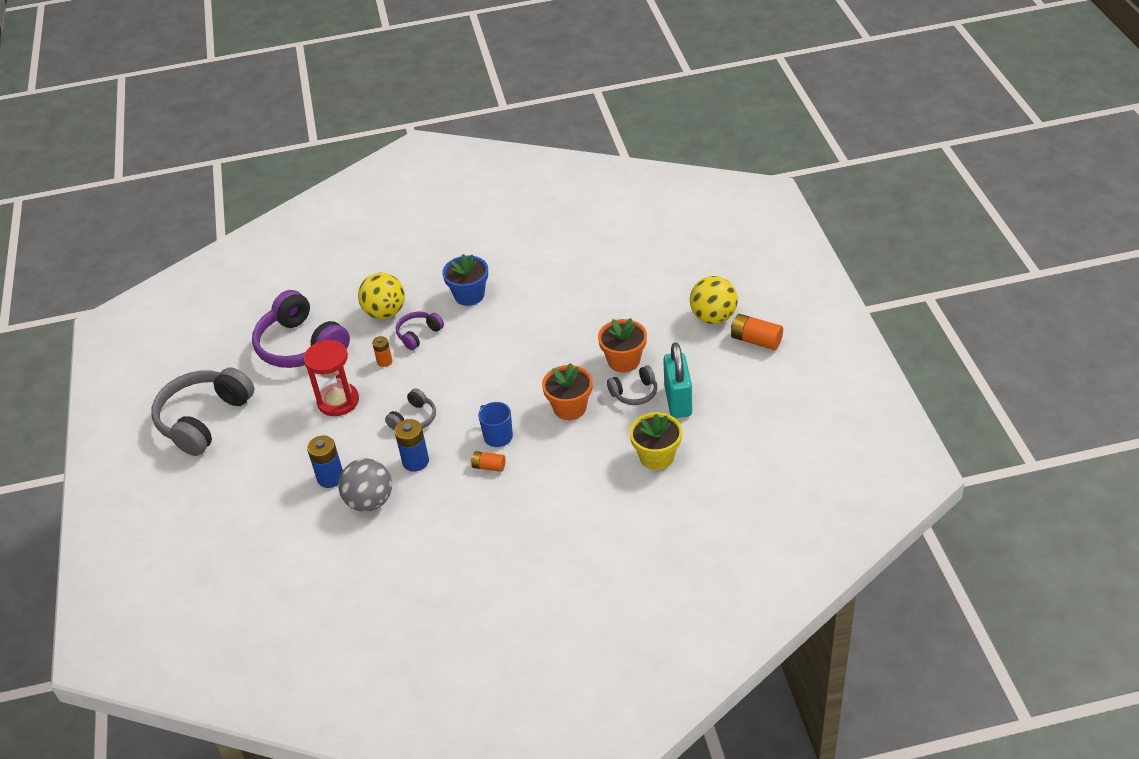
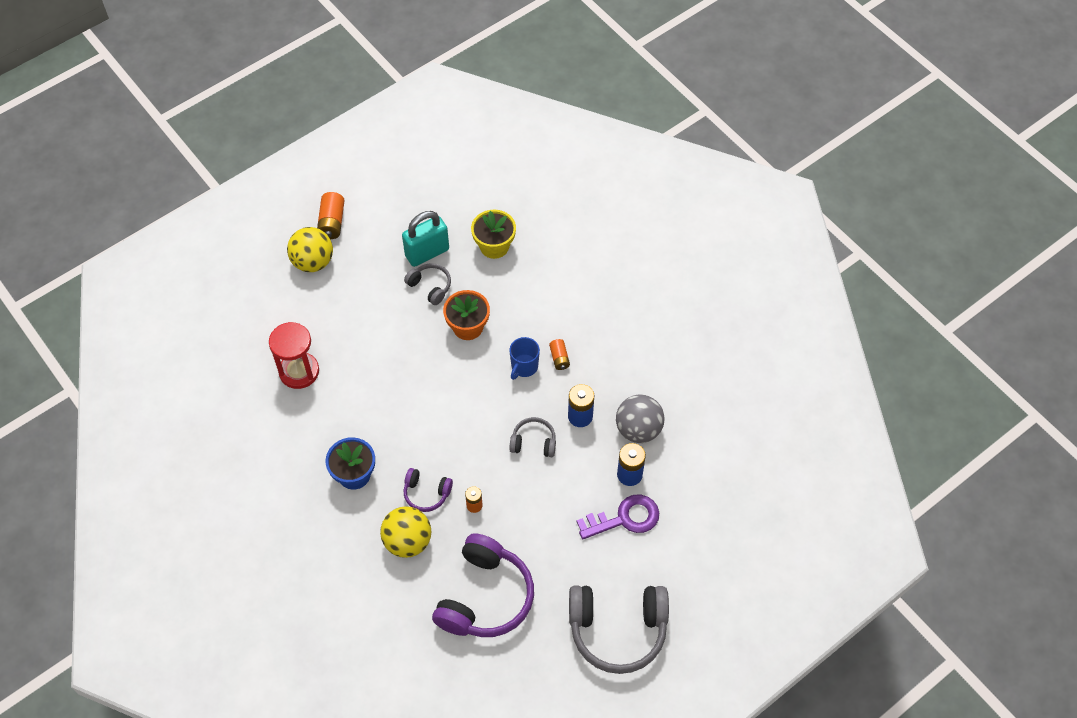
camera: 120 degrees left, 15 degrees up
red hourglass [304,340,359,416] -> red hourglass moved to [269,322,319,389]
orange flower pot [598,318,647,373] -> none
none -> purple key [577,494,659,540]

